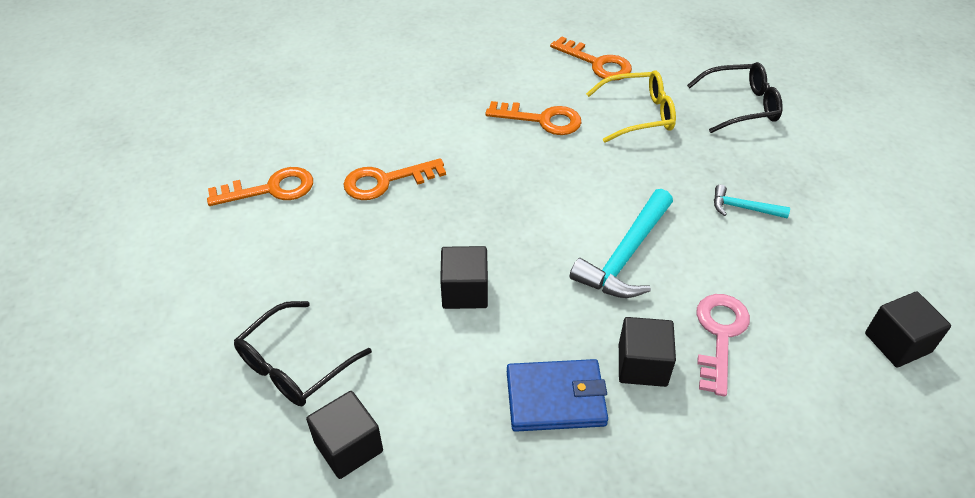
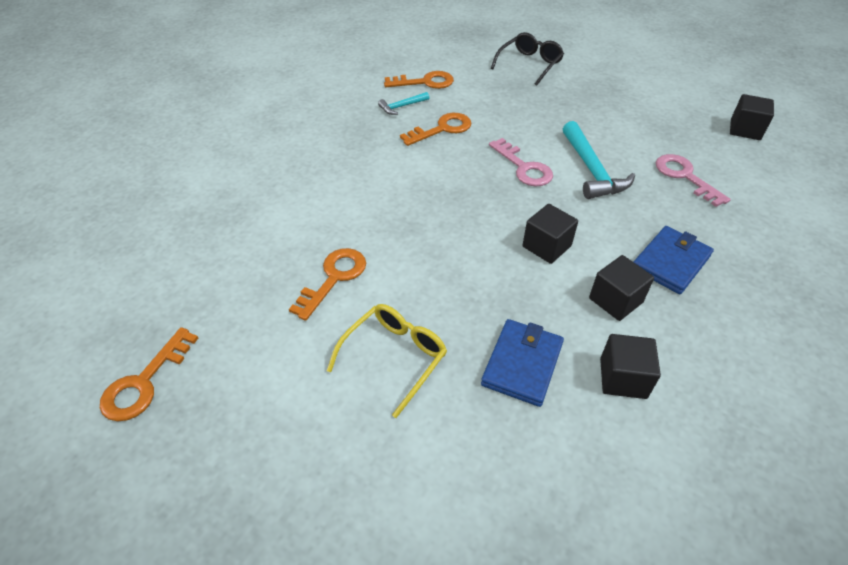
camera: 45 degrees left, 0 degrees up
black glasses [234,301,372,406] -> blue wallet [481,319,564,407]
orange key [344,158,446,200] -> orange key moved to [100,327,198,421]
yellow glasses [586,70,676,143] -> yellow glasses moved to [327,304,447,418]
black cube [619,317,676,387] -> black cube moved to [589,255,654,321]
turquoise hammer [714,185,790,218] -> turquoise hammer moved to [378,92,430,115]
none -> pink key [489,138,553,187]

